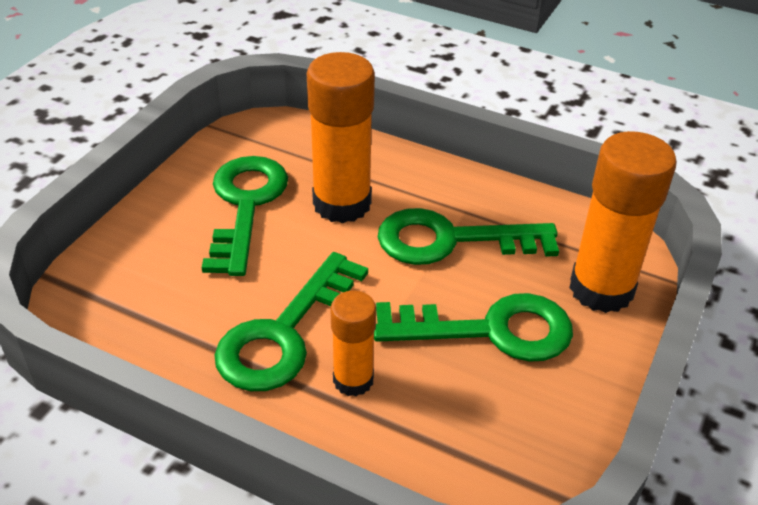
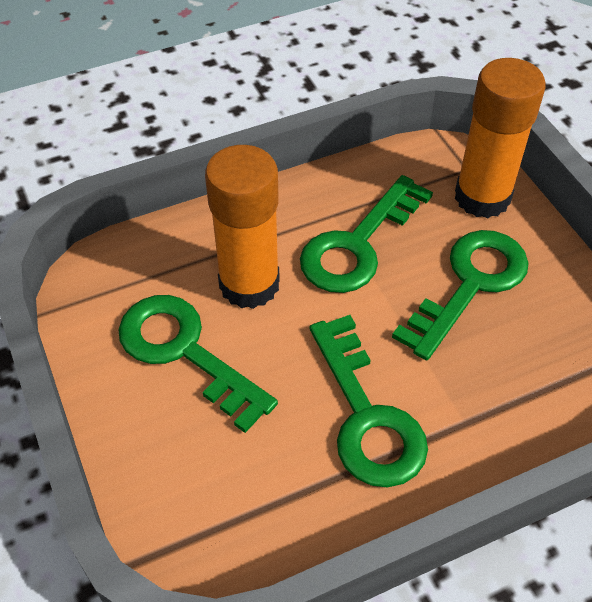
camera: 50 degrees left, 10 degrees up
orange glue stick [330,290,376,397] -> none

